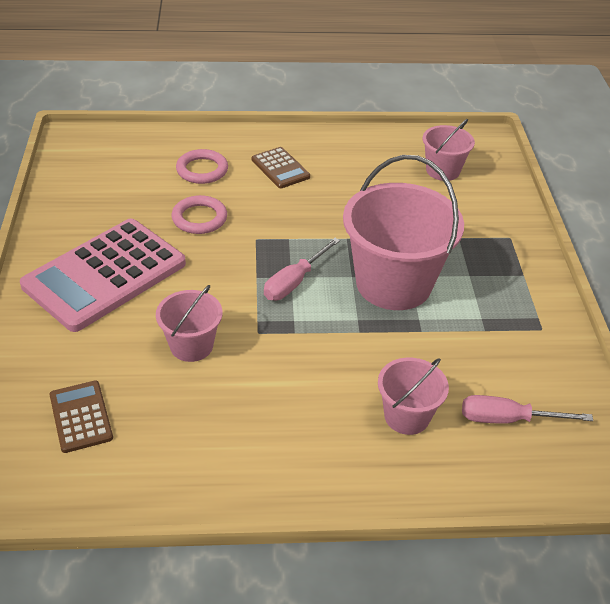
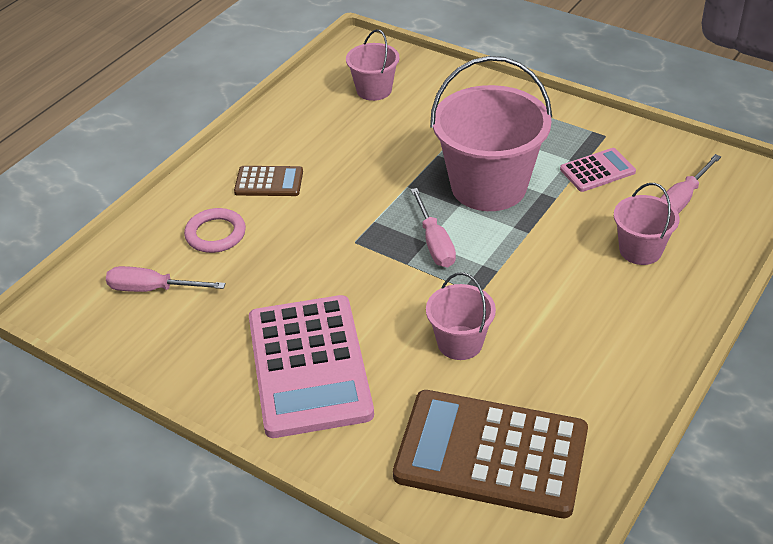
camera: 50 degrees left, 0 degrees up
brown calculator [50,380,113,453] -> brown calculator [393,390,588,518], size x2.13
pink ring [172,195,227,234] -> none
none -> pink screwdriver [106,266,225,292]
none -> pink calculator [560,148,636,192]

